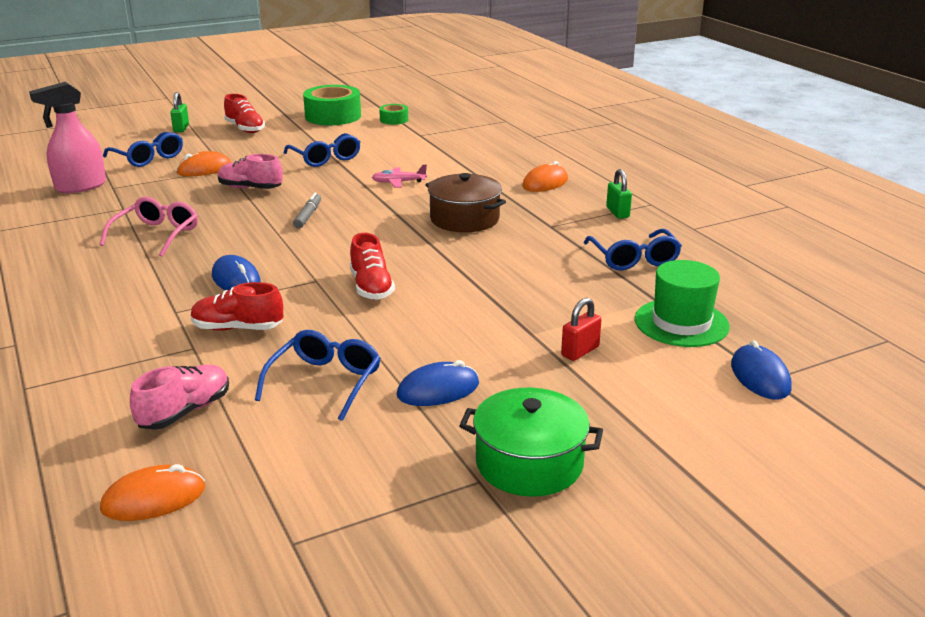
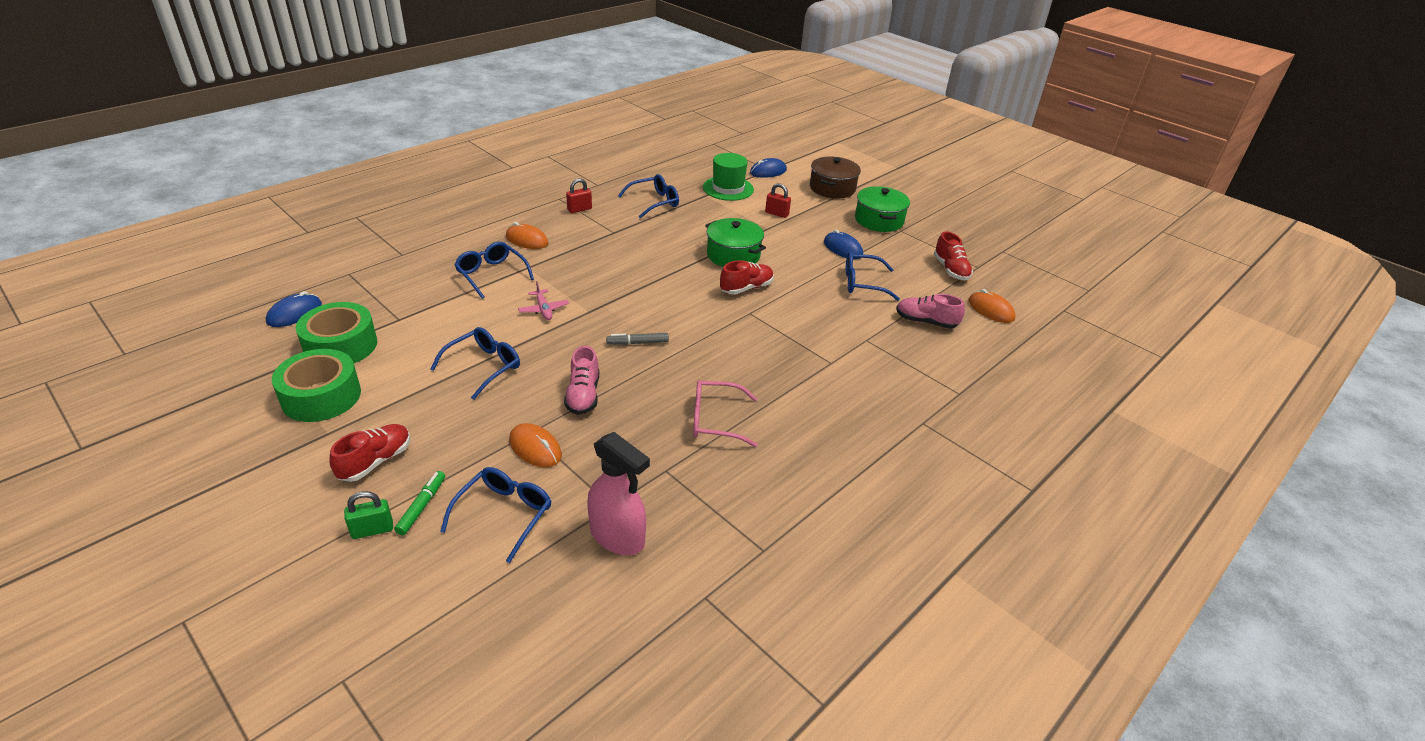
camera: 110 degrees left, 10 degrees up
red shoe [191,282,283,331] -> red shoe moved to [934,231,973,280]
blue mouse [212,255,261,290] -> blue mouse moved to [266,291,322,327]
green tape [379,104,408,125] -> green tape [296,302,377,363], size x1.98
brown pot [425,173,506,232] -> brown pot moved to [810,157,861,198]
green padlock [606,169,632,219] -> red padlock [566,179,592,213]
none -> green marker [394,471,445,535]
none -> blue glasses [454,242,534,299]
none -> green pot [705,218,766,267]

